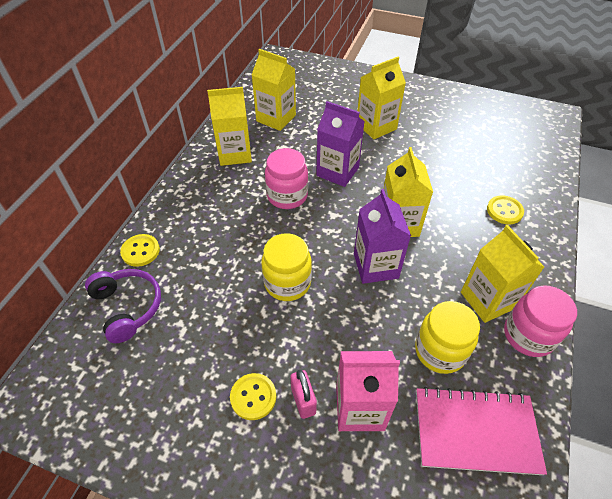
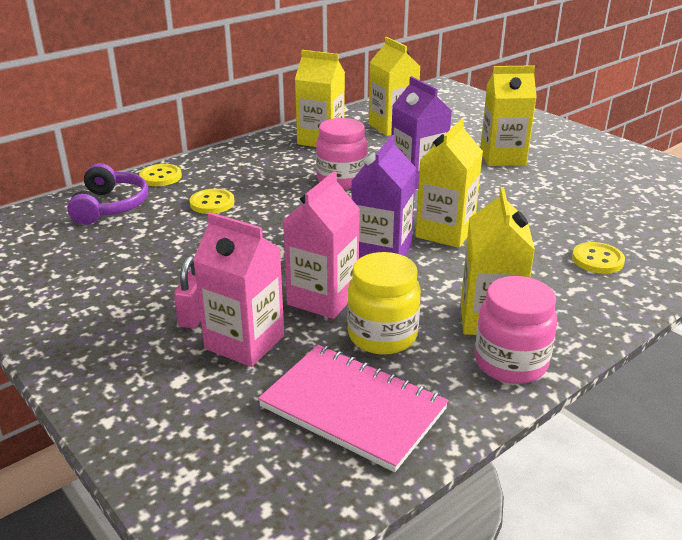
camera: 30 degrees right, 20 degrees down
yellow button [230,373,276,420] -> yellow button moved to [189,189,234,214]
yellow jar [261,233,312,301] -> none
none -> pink carton [282,171,360,319]

